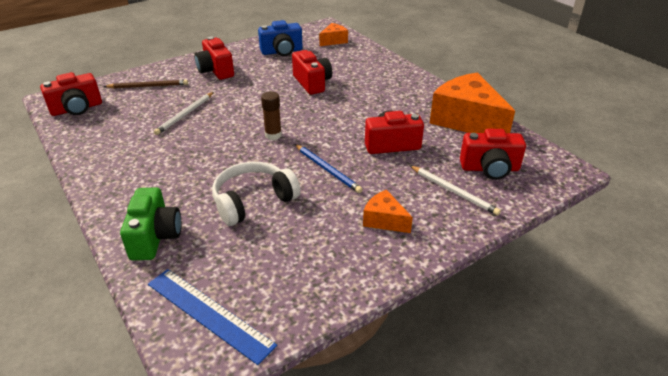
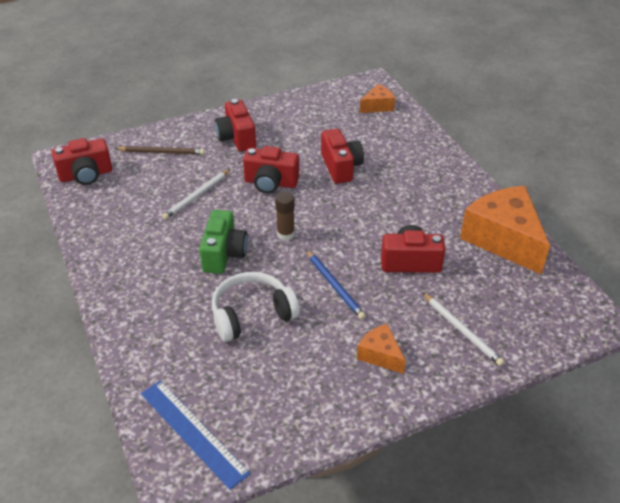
camera: 10 degrees right, 5 degrees up
green camera [120,187,181,260] -> green camera moved to [199,210,248,274]
blue camera [258,20,303,56] -> none
red camera [460,129,526,180] -> red camera moved to [243,146,299,194]

